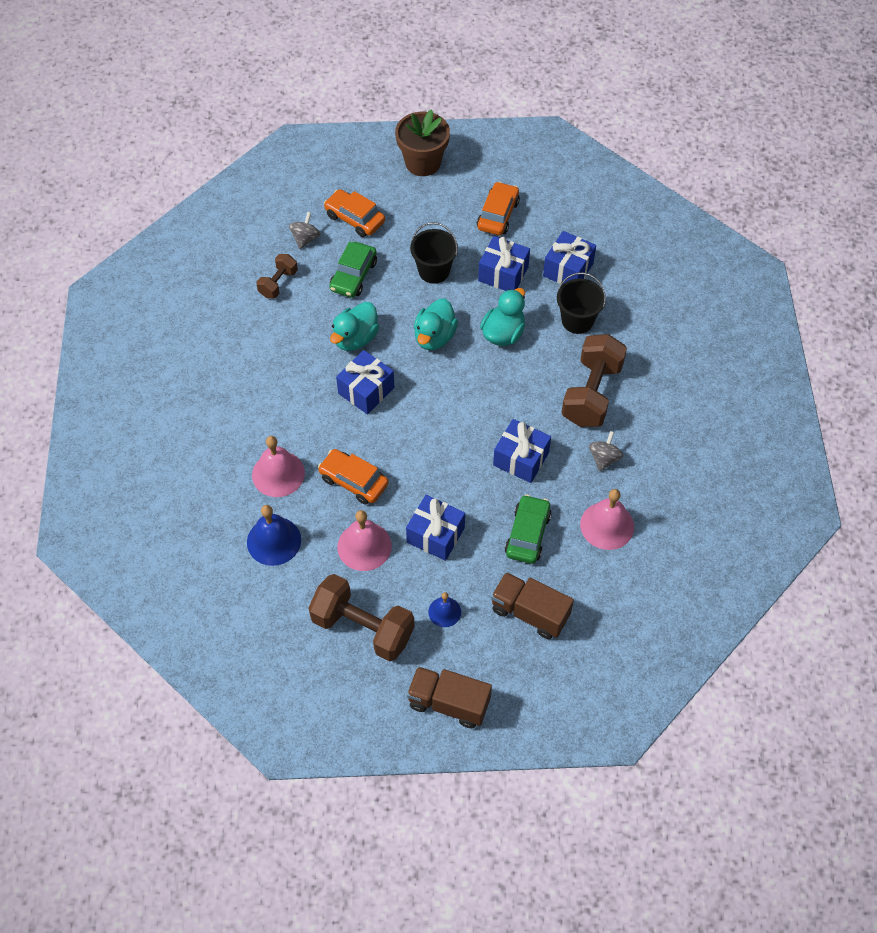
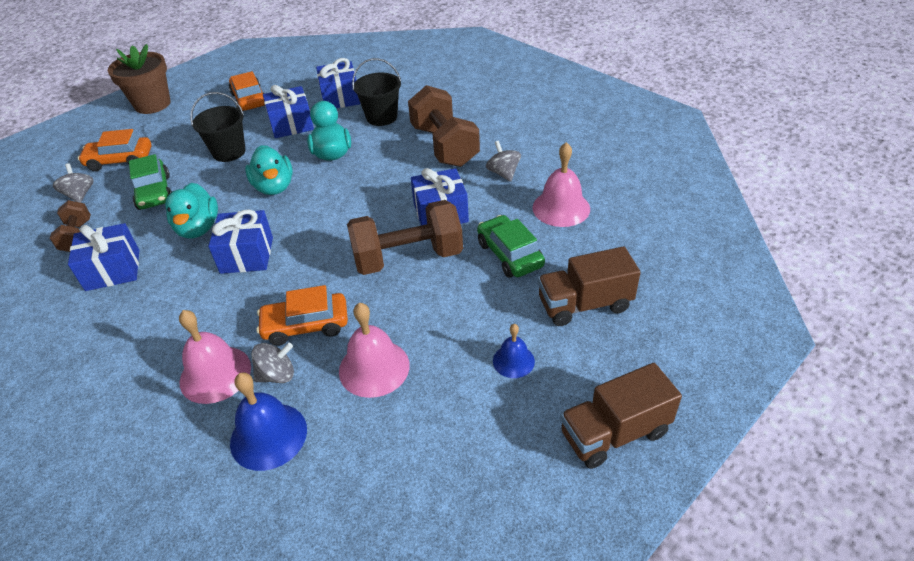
camera: 40 degrees left, 15 degrees down
brown dumbbell [309,574,415,661] -> brown dumbbell moved to [347,200,463,275]
blue gift [406,495,465,561] -> blue gift moved to [68,223,139,291]
none -> grey spinning top [251,343,294,383]

